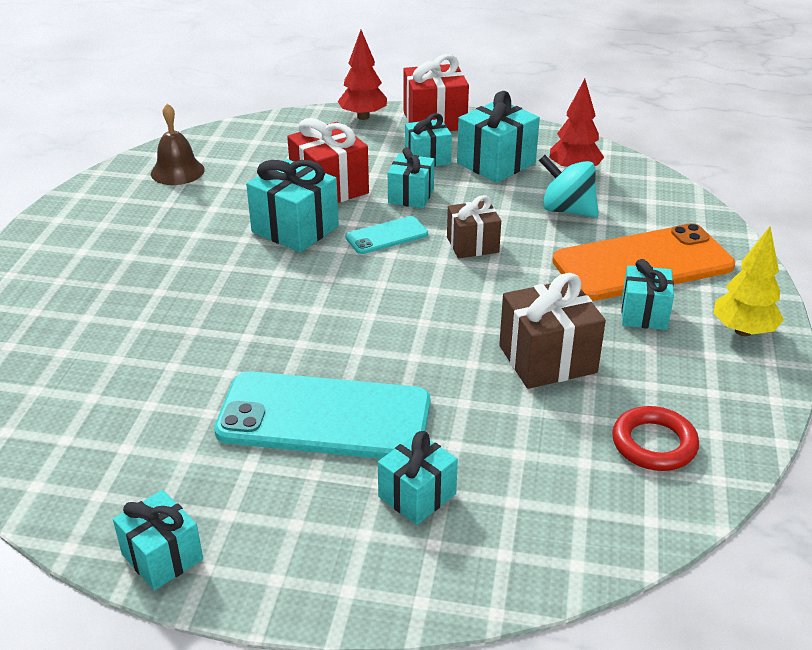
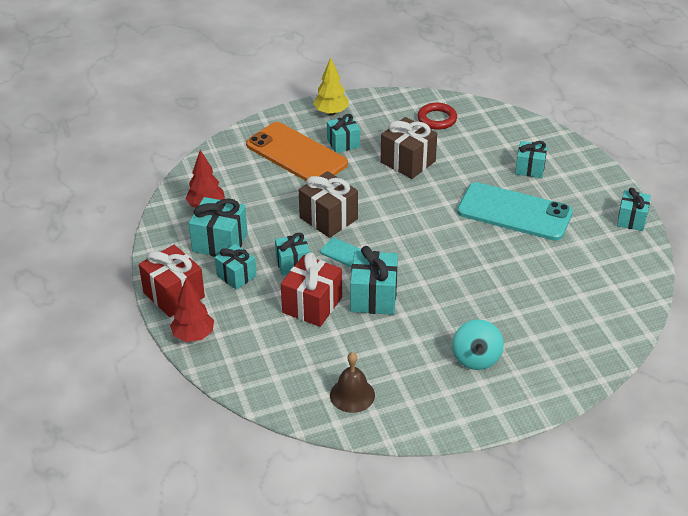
camera: 120 degrees left, 5 degrees up
turquoise phone [214,371,430,459] -> turquoise phone turned 45 degrees counterclockwise [457,182,573,241]
brown gift [447,195,501,258] -> brown gift [299,171,358,238], size x1.53
turquoise spinning top [539,155,599,218] -> turquoise spinning top moved to [452,319,504,370]

